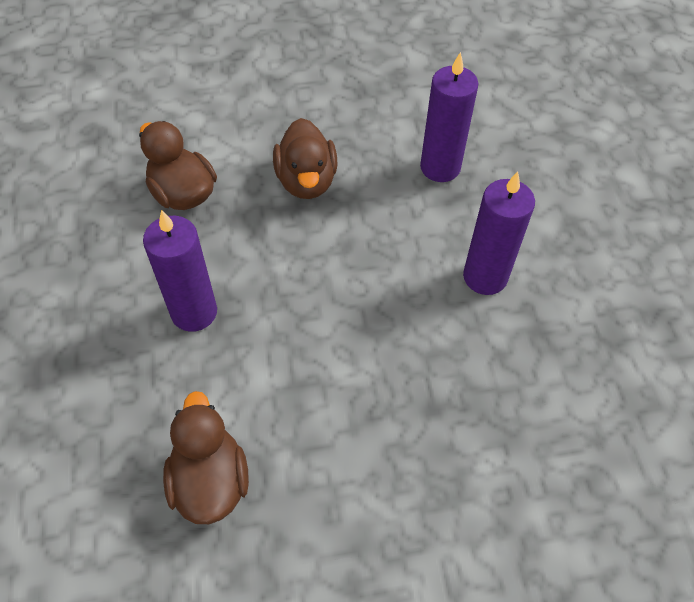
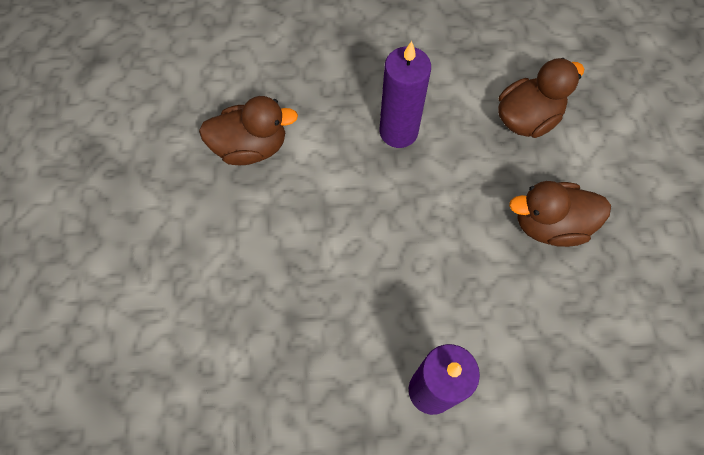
camera: 95 degrees right, 10 degrees up
purple candle [420,52,478,182] -> none

